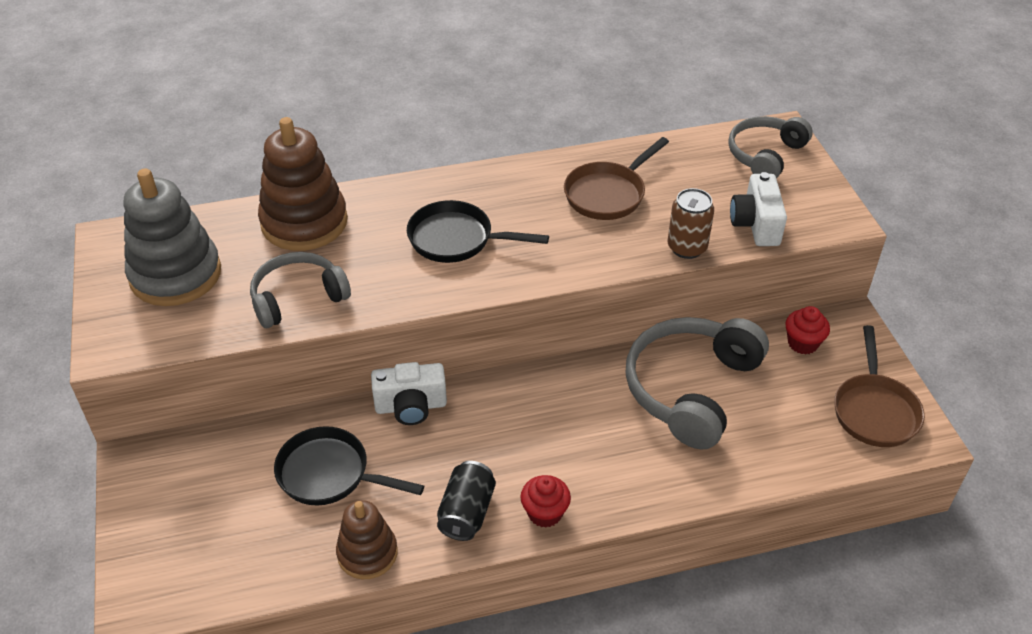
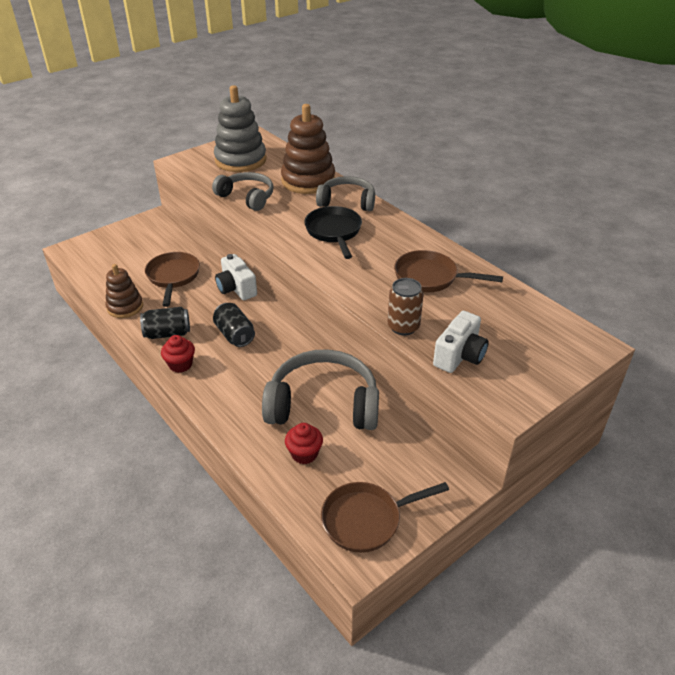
camera: 65 degrees right, 5 degrees down
black pan [274,426,424,505] -> brown pan [145,252,200,307]
grey headphones [728,116,813,179] -> grey headphones moved to [316,176,375,211]
white camera [730,172,787,246] -> white camera turned 150 degrees clockwise [433,311,489,373]
red cupcake [785,306,830,355] -> red cupcake moved to [285,423,323,464]
none -> black can [213,303,255,347]

